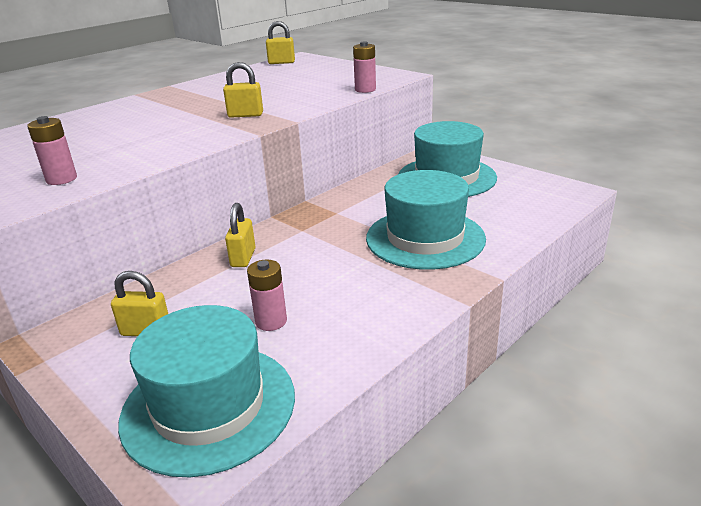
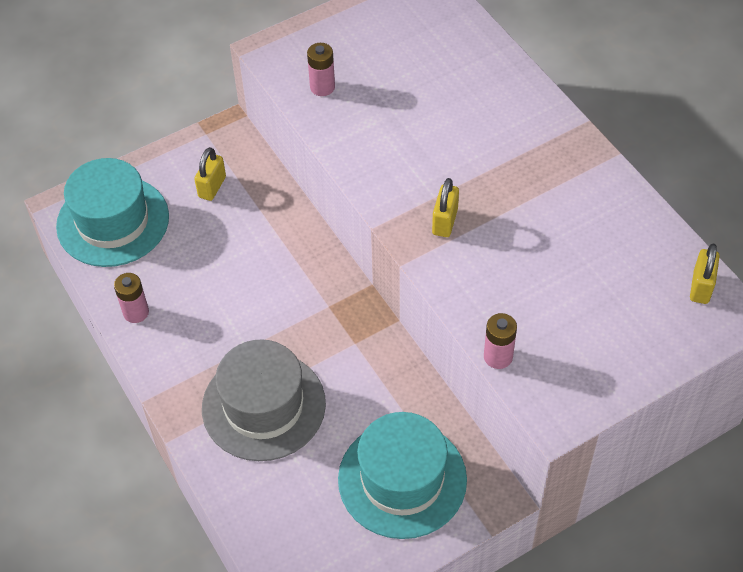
camera: 105 degrees right, 25 degrees up
yellow padlock [225,203,256,267] -> none
pink battery [247,260,287,331] -> pink battery moved to [114,273,149,323]
turquoise hat [366,170,486,270] -> grey hat [202,339,326,461]

